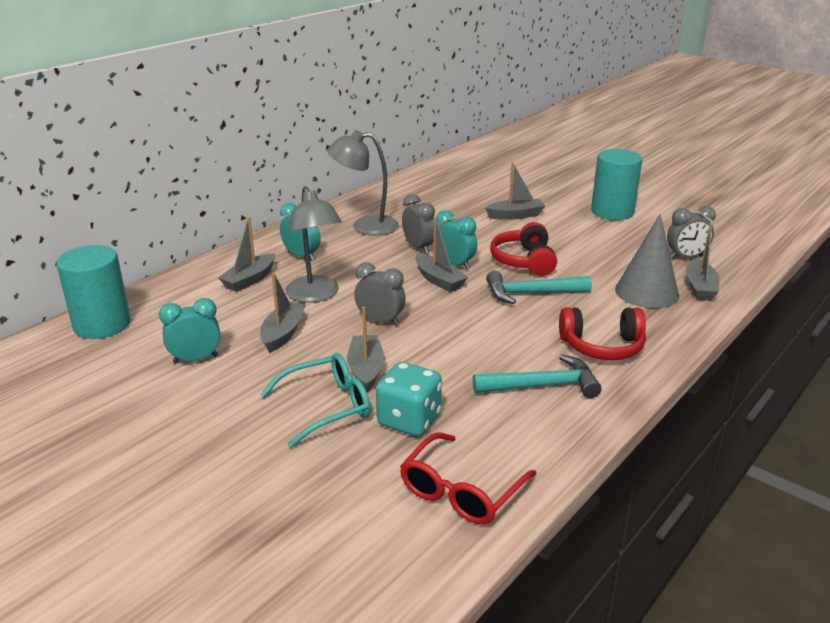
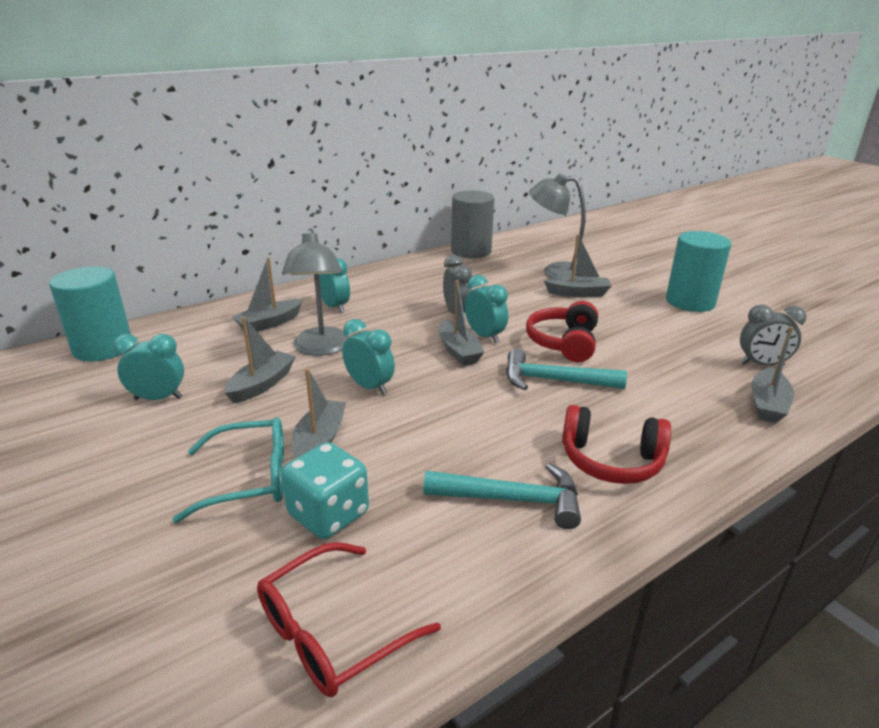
camera: 15 degrees right, 0 degrees up
grey lamp [327,130,399,236] -> grey lamp moved to [529,173,586,278]
grey clock [354,262,406,326] -> turquoise clock [342,319,395,395]
grey cone [615,214,679,308] -> none
none -> grey cylinder [451,190,494,258]

